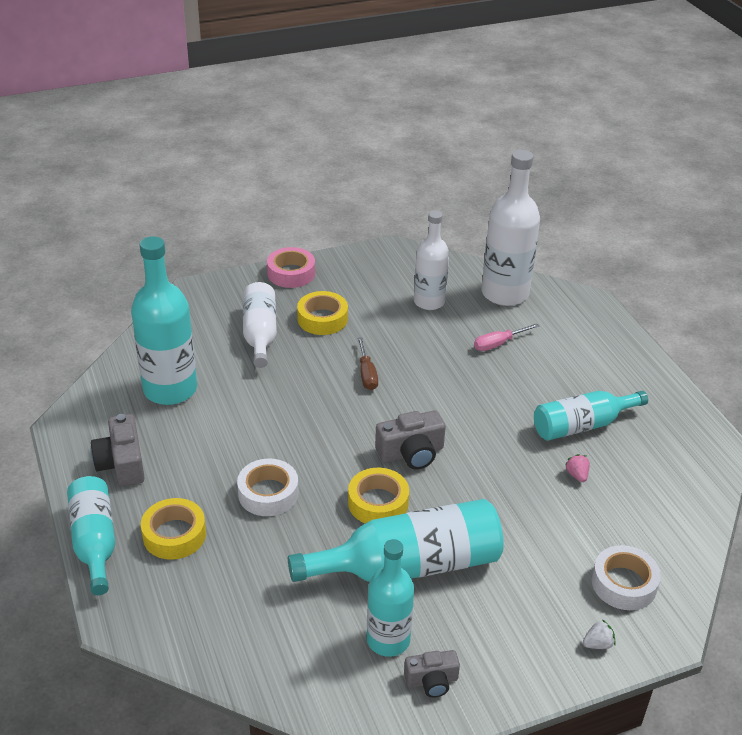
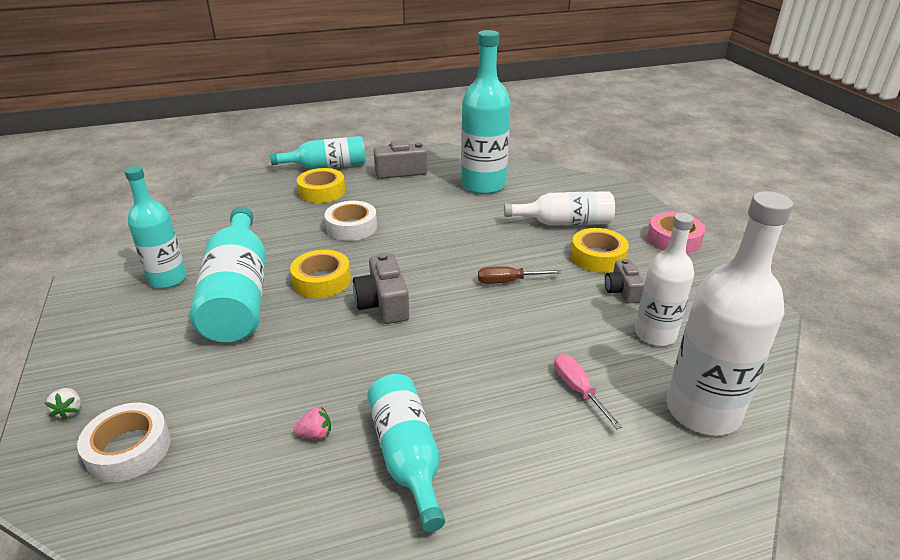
camera: 95 degrees right, 5 degrees down
grey camera [404,650,460,698] -> grey camera moved to [605,259,645,303]

